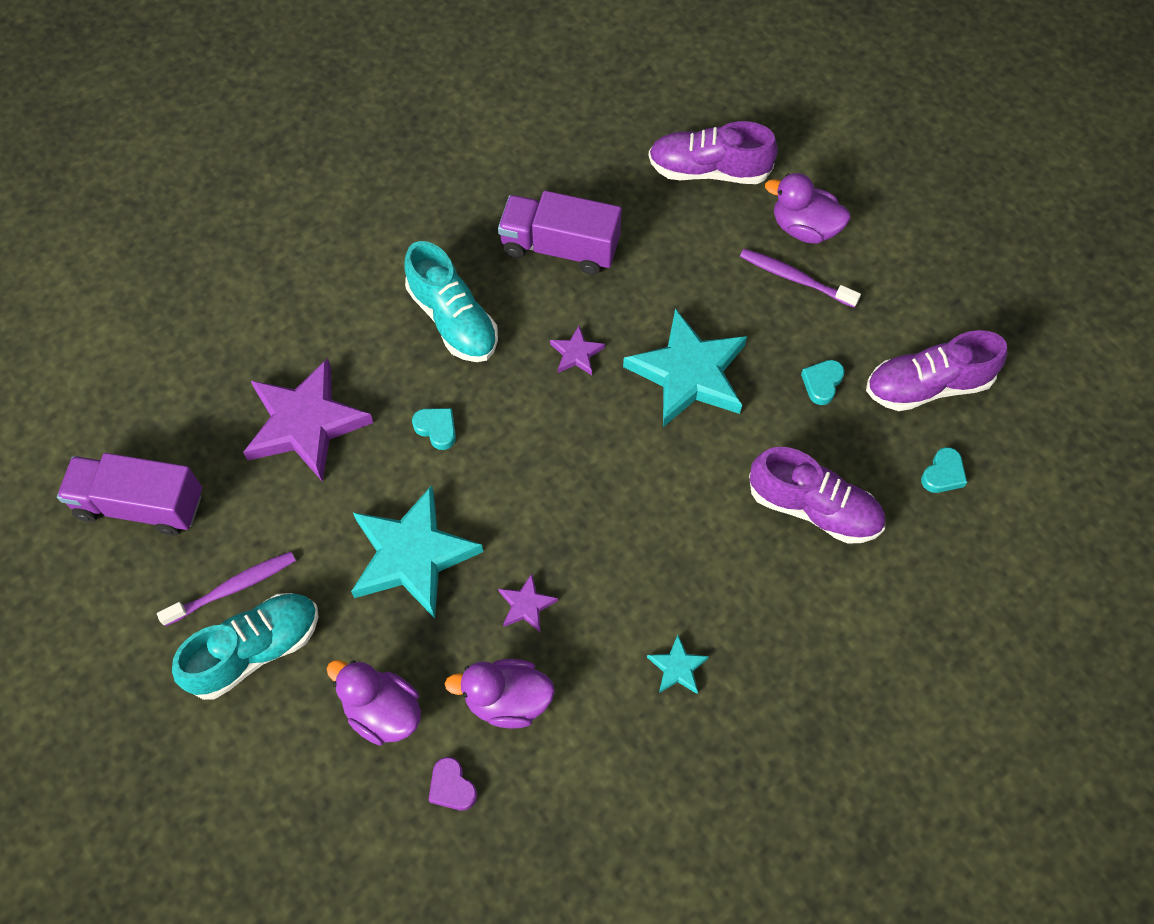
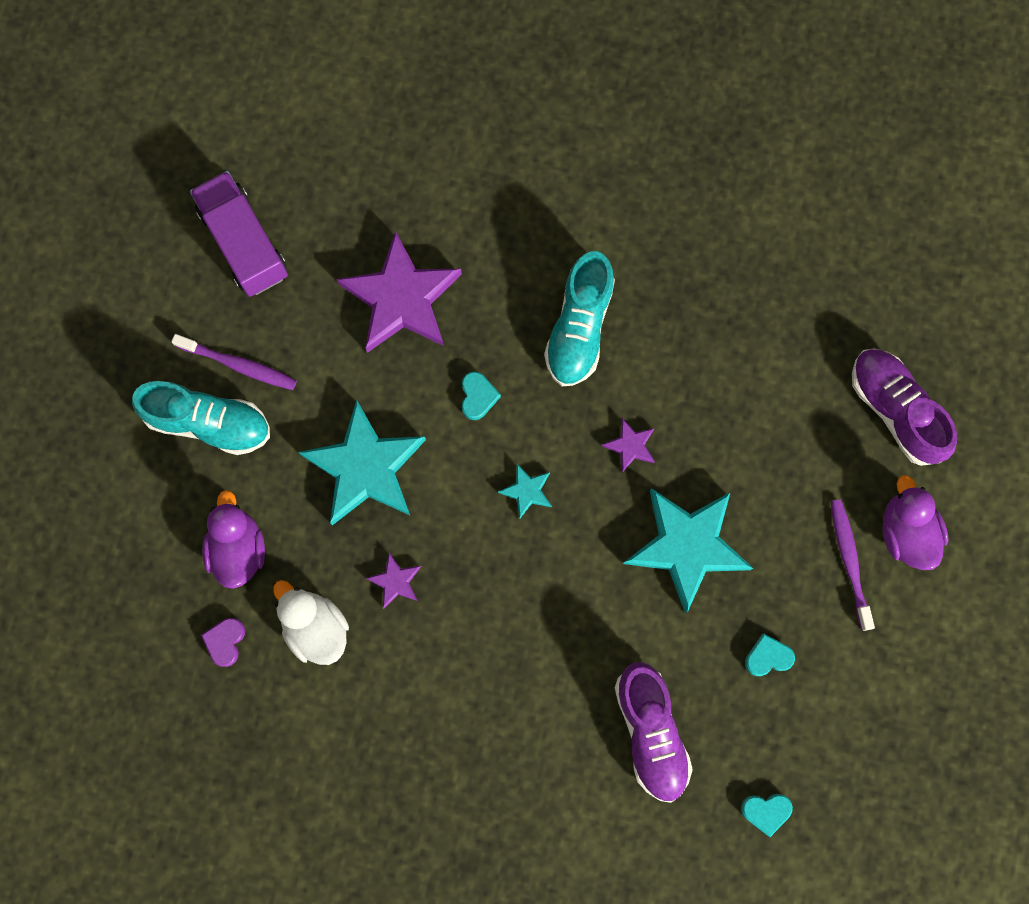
camera: 50 degrees right, 15 degrees up
purple duck [445,659,555,729] -> white duck [273,580,349,665]
purple truck [498,191,622,275] -> none
turquoise star [647,635,709,694] -> turquoise star moved to [498,464,552,519]
purple shoe [866,330,1007,411] -> none

